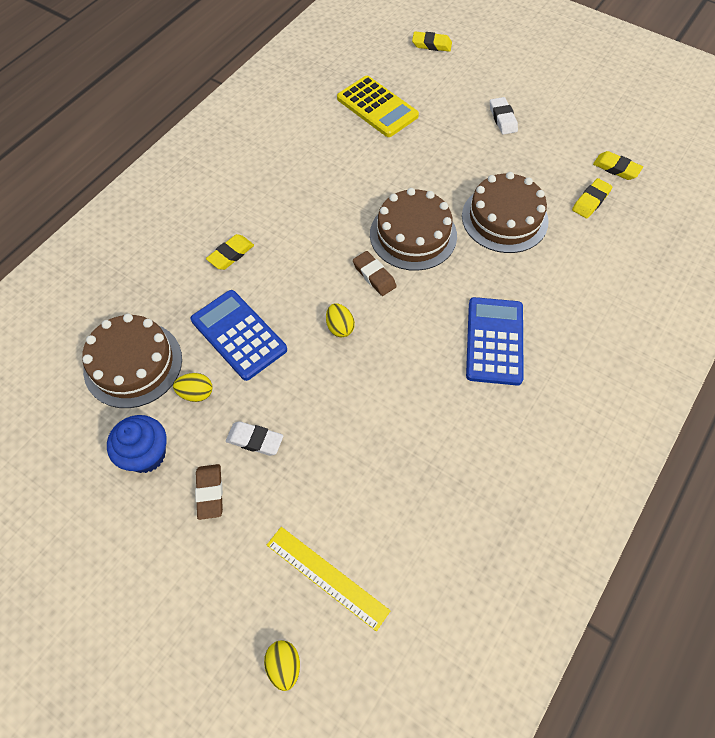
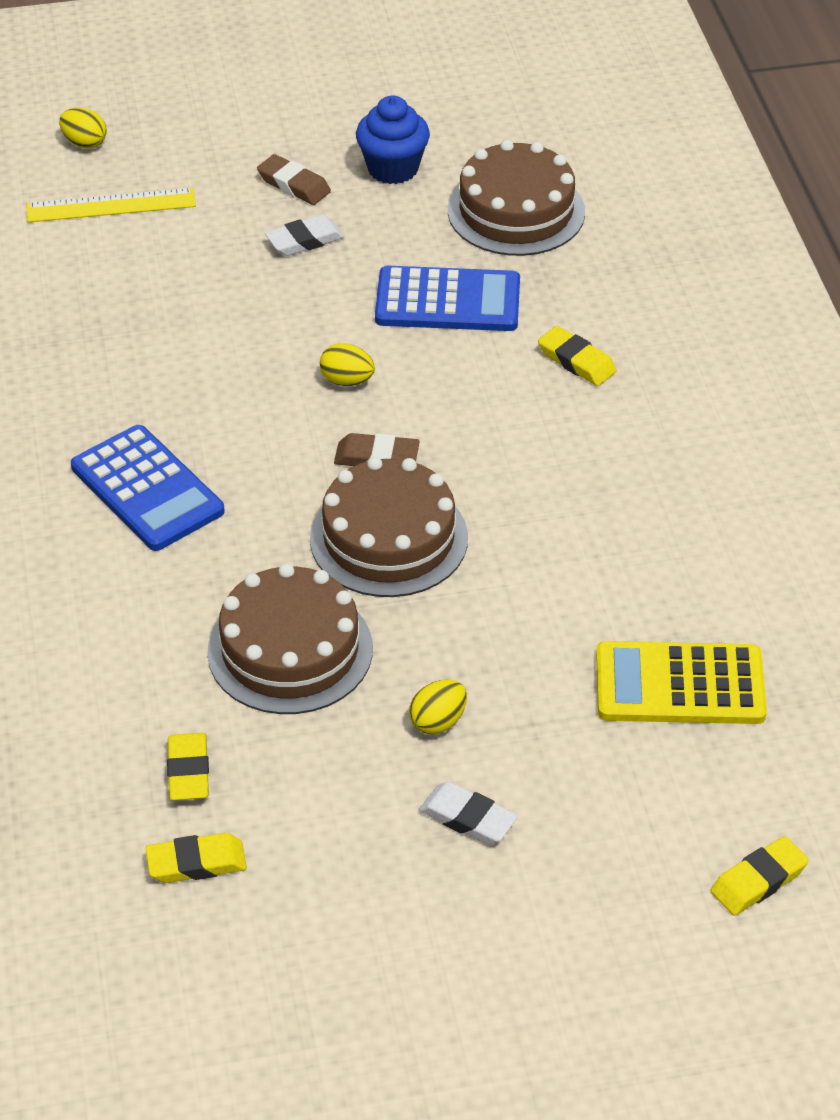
camera: 135 degrees right, 15 degrees down
yellow egg [173,373,212,402] -> yellow egg moved to [409,680,467,735]
yellow eraser [206,234,254,270] -> yellow eraser turned 45 degrees counterclockwise [538,326,617,386]

